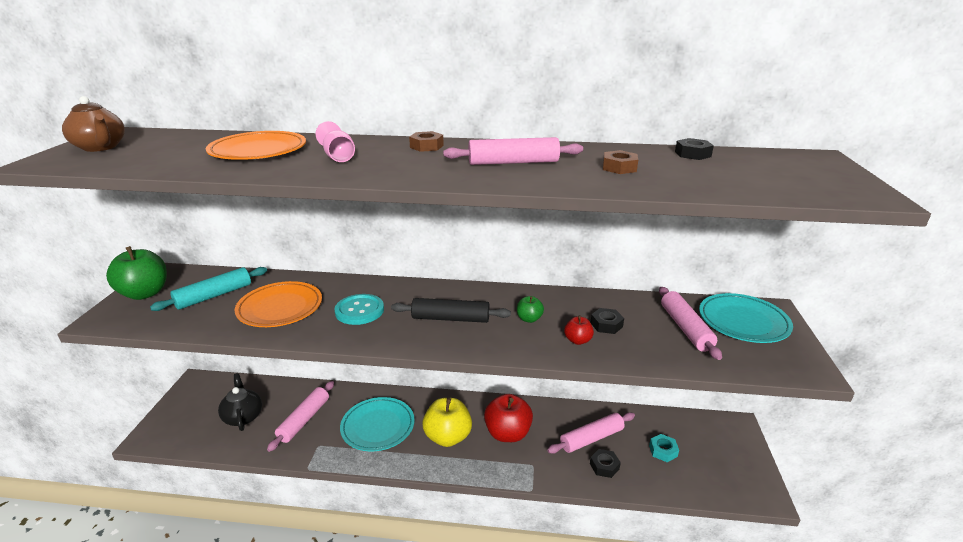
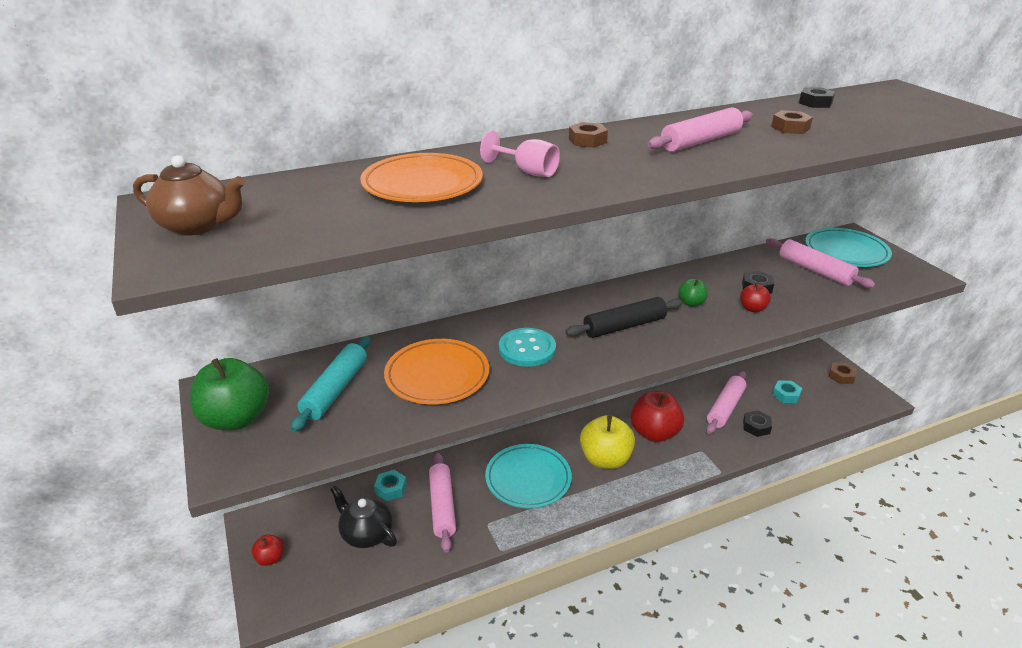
camera: 30 degrees left, 5 degrees up
none -> red apple [252,534,284,566]
none -> turquoise nut [374,470,407,501]
none -> brown nut [829,362,857,384]

